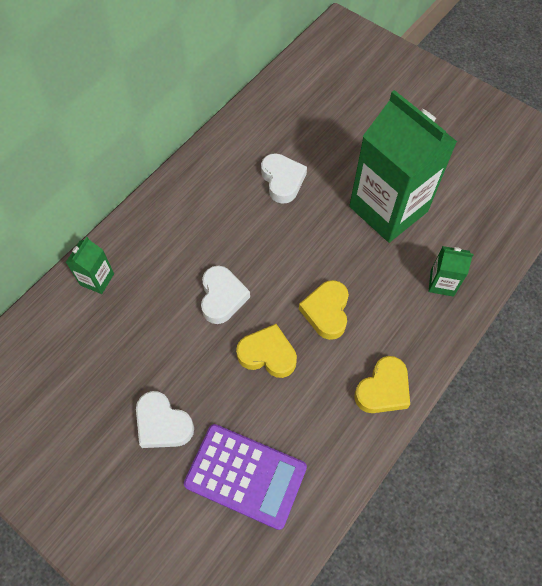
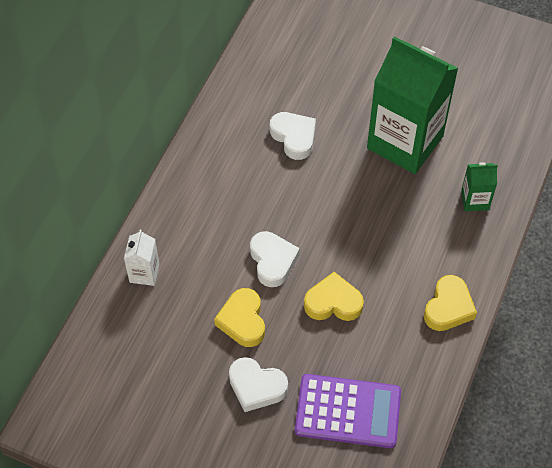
camera: 15 degrees left, 5 degrees down
green carton [66,237,114,294] -> white carton [124,229,160,286]
yellow heart [299,280,349,340] -> yellow heart moved to [214,288,265,347]

